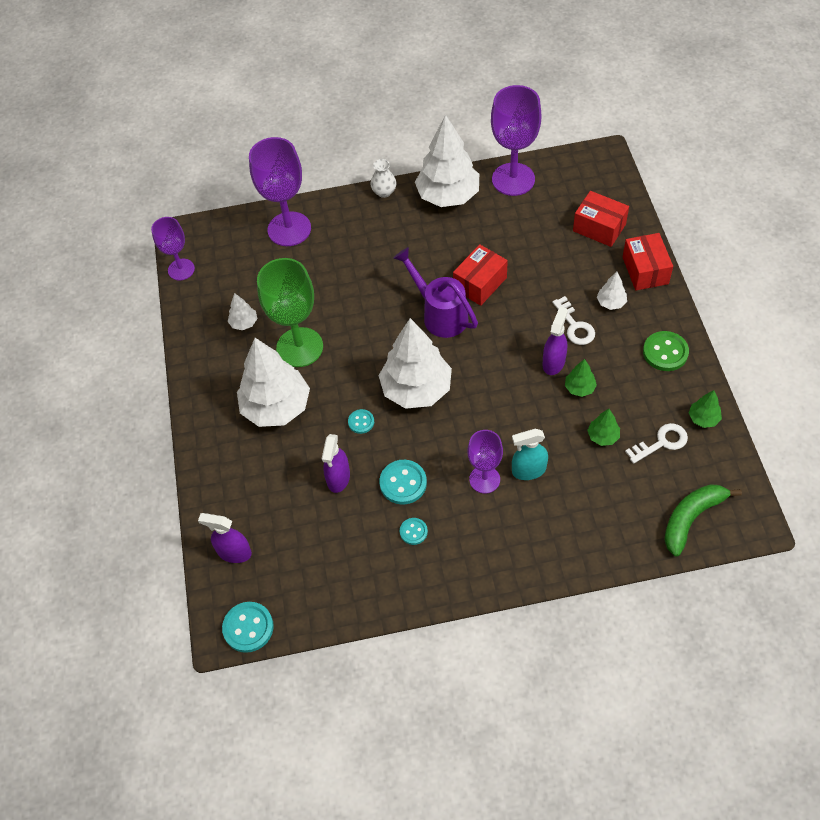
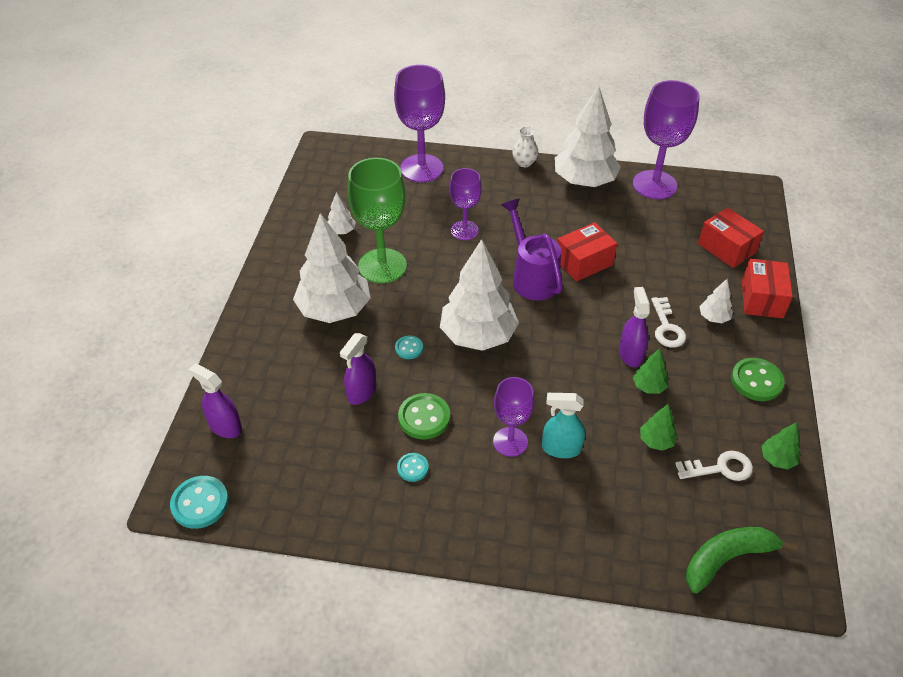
camera: 15 degrees right, 10 degrees down
purple goblet [151,217,195,280] -> purple goblet moved to [449,168,482,240]
turquoise button [379,460,427,505] -> green button [398,393,450,439]
purple spray bottle [543,307,568,375] -> purple spray bottle turned 45 degrees counterclockwise [619,287,650,367]

